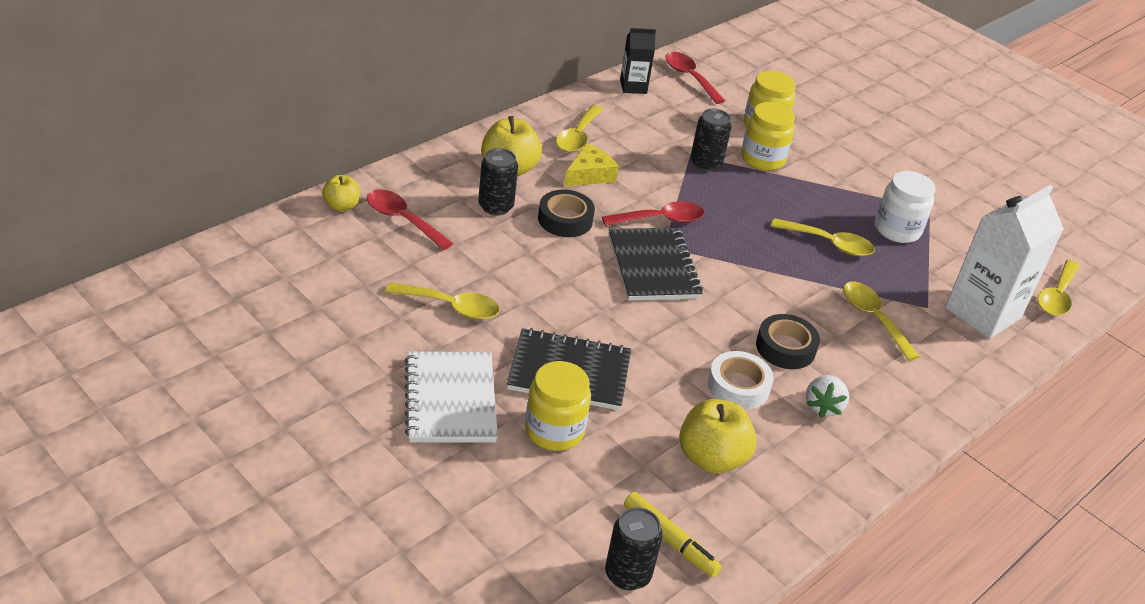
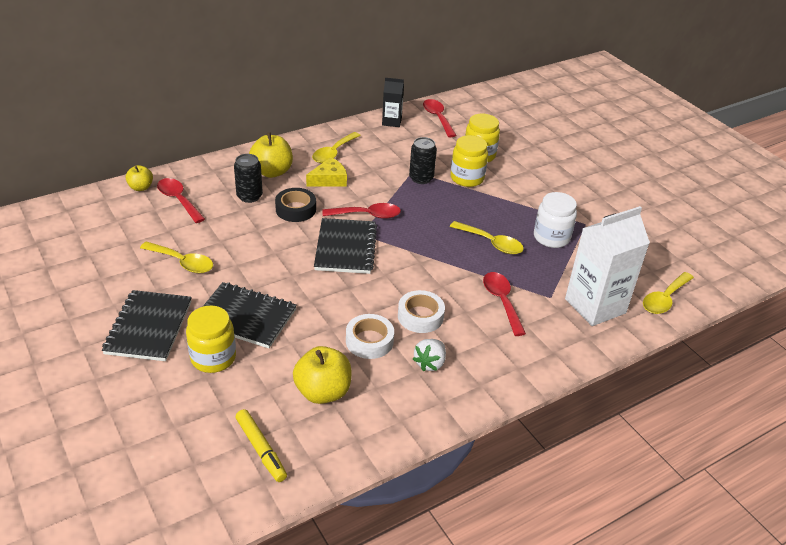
camera: 15 degrees right, 0 degrees up
white notebook [405,351,498,442] -> black notebook [102,290,192,361]
black can [605,507,663,591] -> none
black tape [756,314,820,369] -> white tape [398,290,445,333]
yellow spoon [843,281,920,361] -> red spoon [483,272,526,336]

